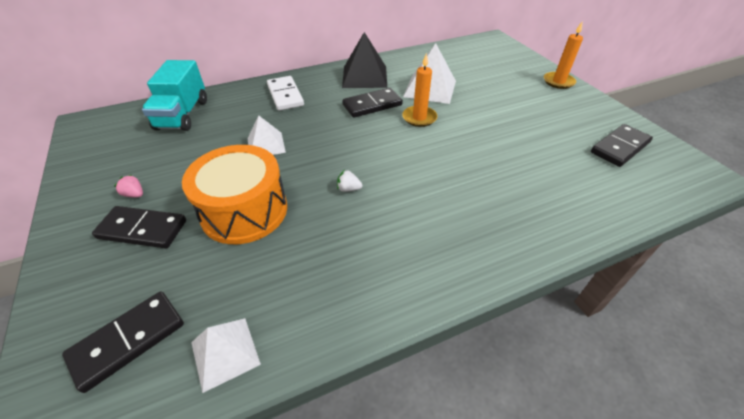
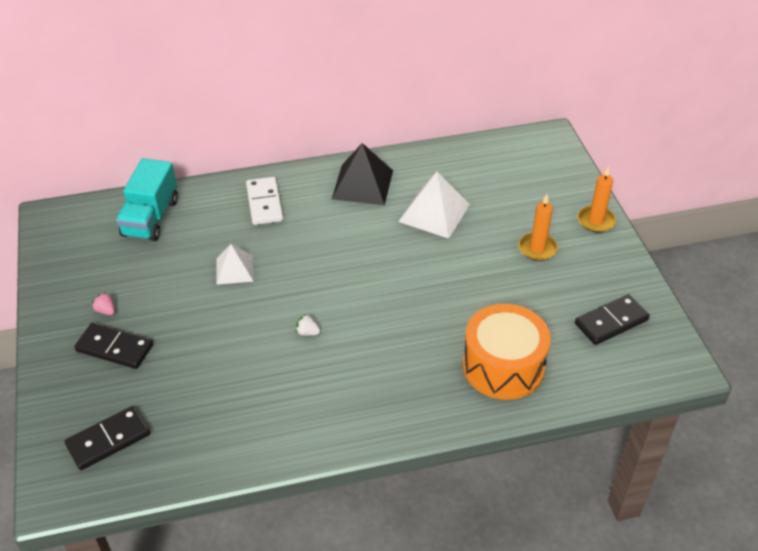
camera: 10 degrees right, 0 degrees up
orange drum [182,145,287,244] -> orange drum moved to [463,304,551,400]
white pyramid [191,318,261,393] -> none
black domino [342,88,403,118] -> none
orange candle [402,53,437,127] -> orange candle moved to [519,194,558,261]

